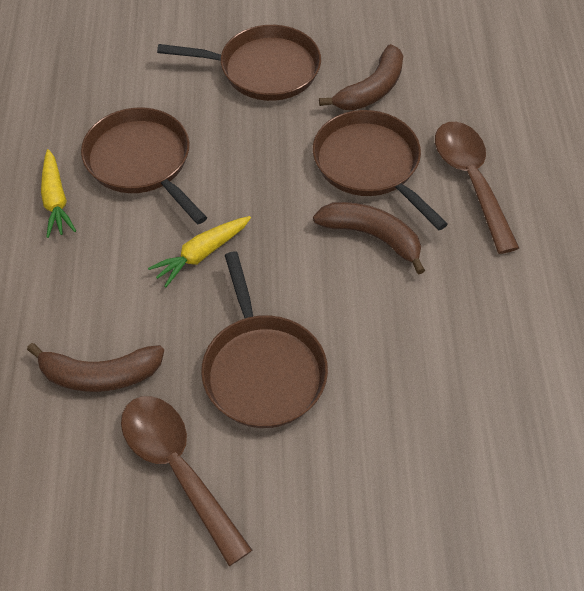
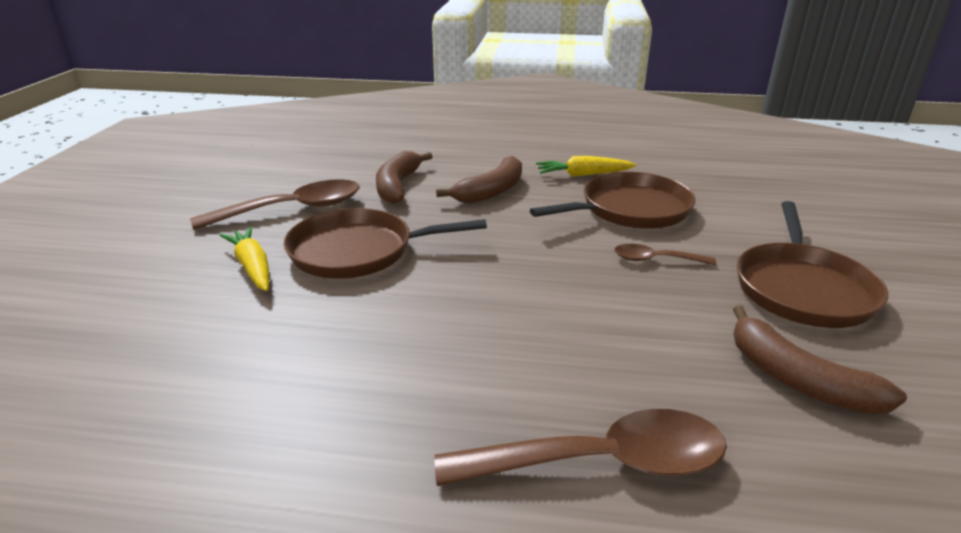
camera: 100 degrees right, 25 degrees down
yellow carrot [148,216,251,287] -> yellow carrot moved to [220,227,269,291]
brown pan [313,110,448,230] -> none
brown banana [313,202,425,275] -> brown banana moved to [436,156,522,203]
none -> brown spoon [614,244,716,265]

